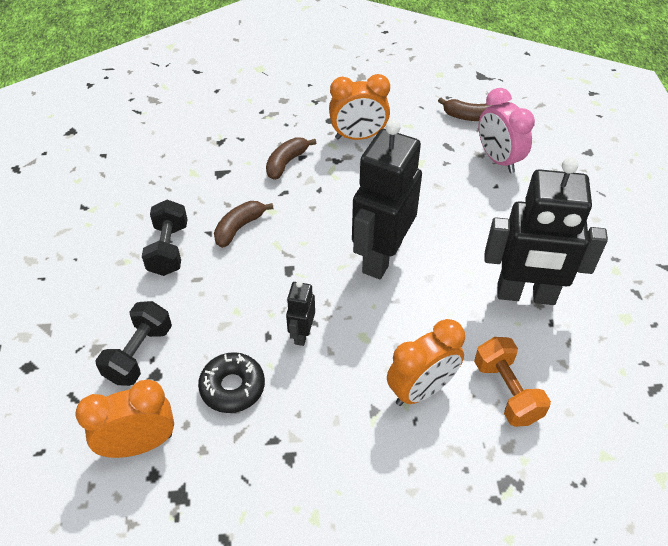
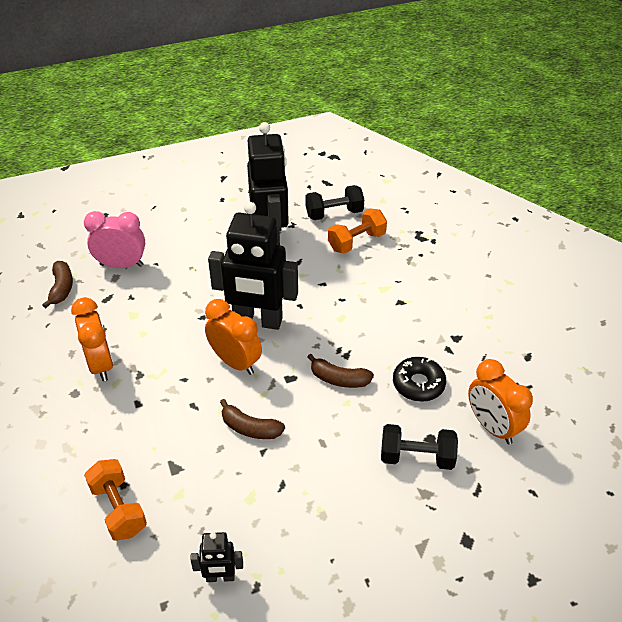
camera: 105 degrees left, 5 degrees down
black dumbbell [142,200,187,276] -> black dumbbell moved to [305,185,364,220]
brown banana [266,137,316,180] -> brown banana moved to [308,354,374,388]
black robot [286,281,315,346] -> black robot moved to [190,532,243,582]
orange clock [387,319,465,406] -> orange clock moved to [205,299,262,375]
pink clock [479,88,535,173] -> pink clock turned 135 degrees counterclockwise [84,211,145,268]
none -> orange dumbbell [84,459,147,541]

